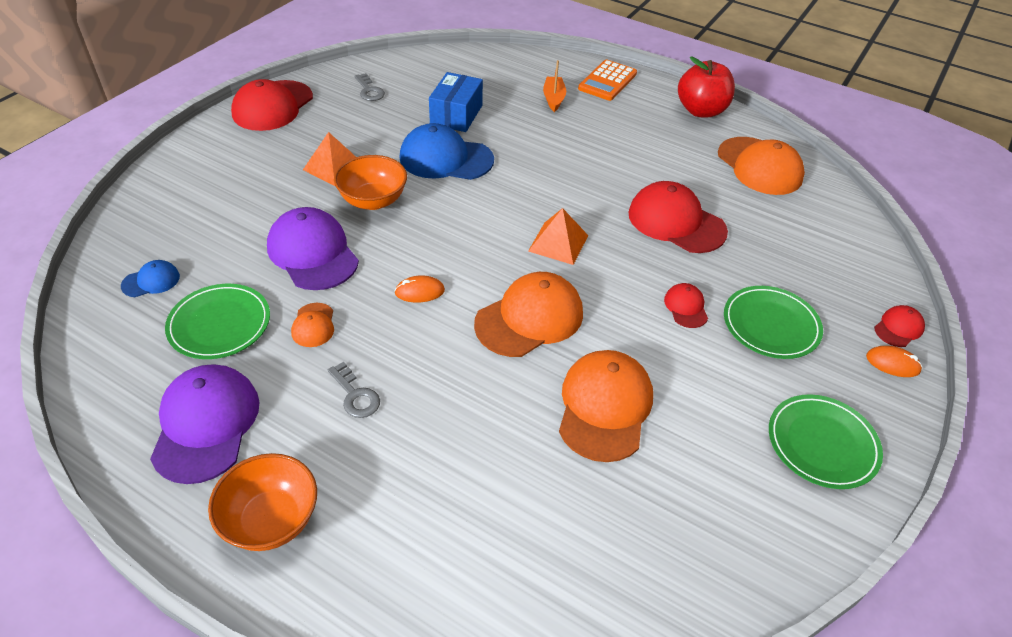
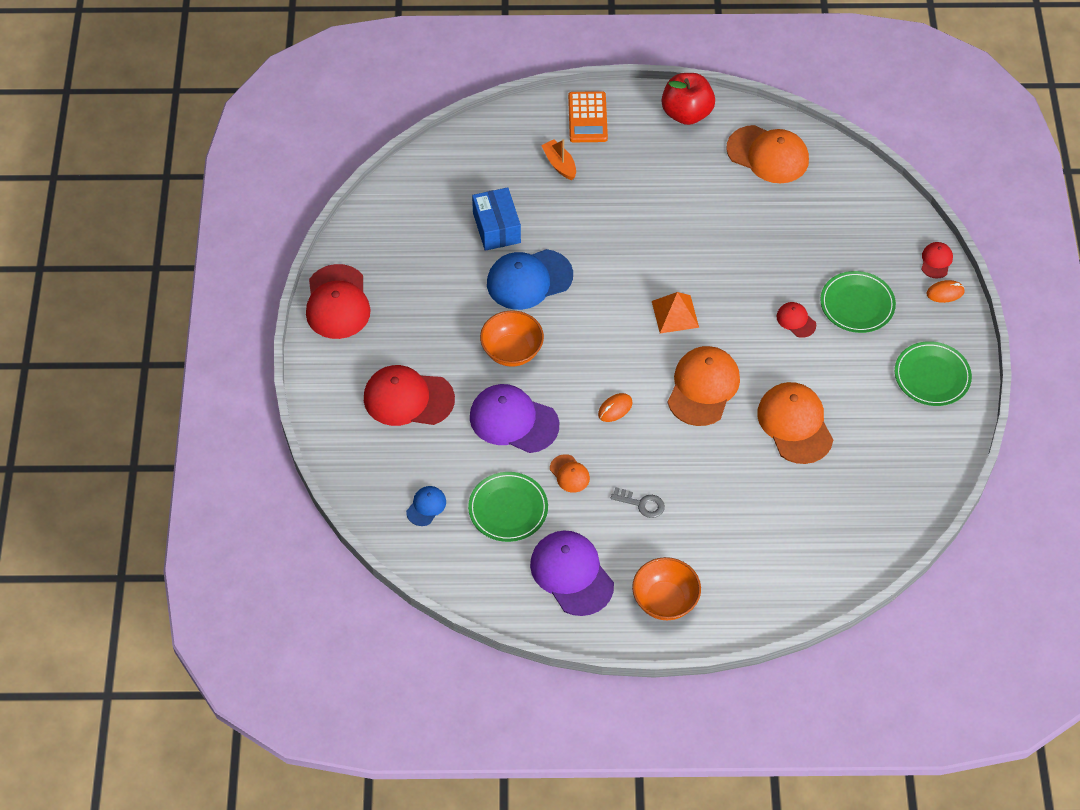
camera: 30 degrees left, 10 degrees up
orange pyramid [303,132,356,186] -> none
grey key [355,73,385,101] -> none
red cap [629,181,728,253] -> red cap moved to [364,365,455,426]

